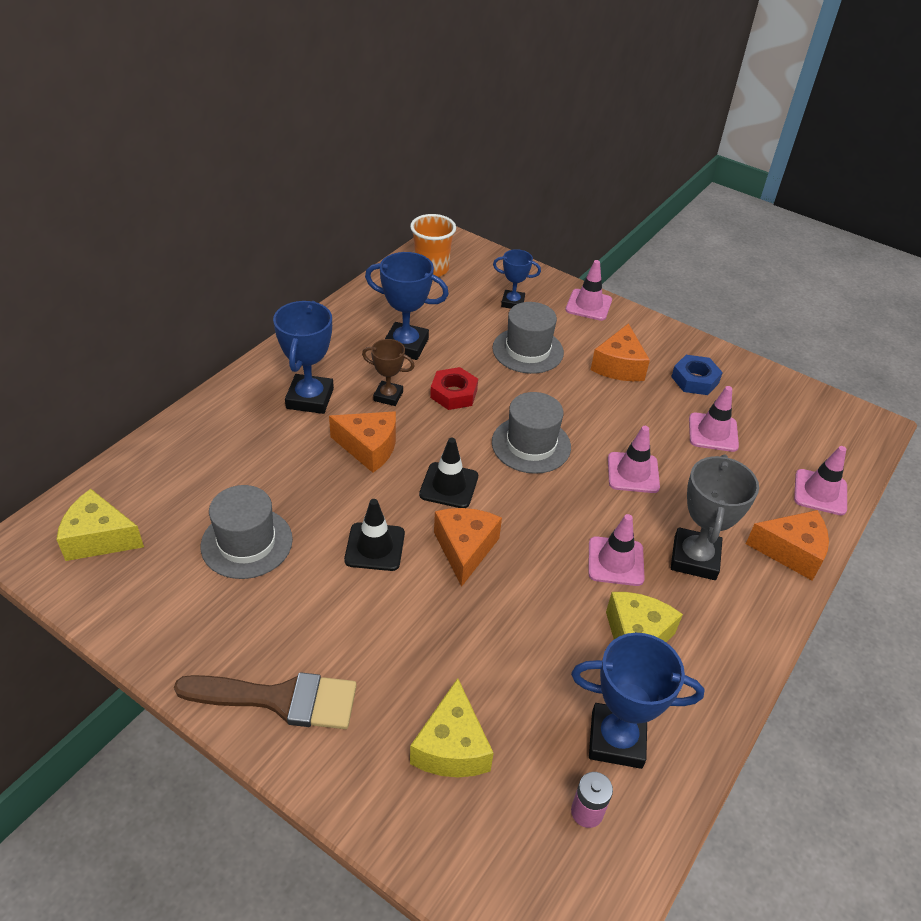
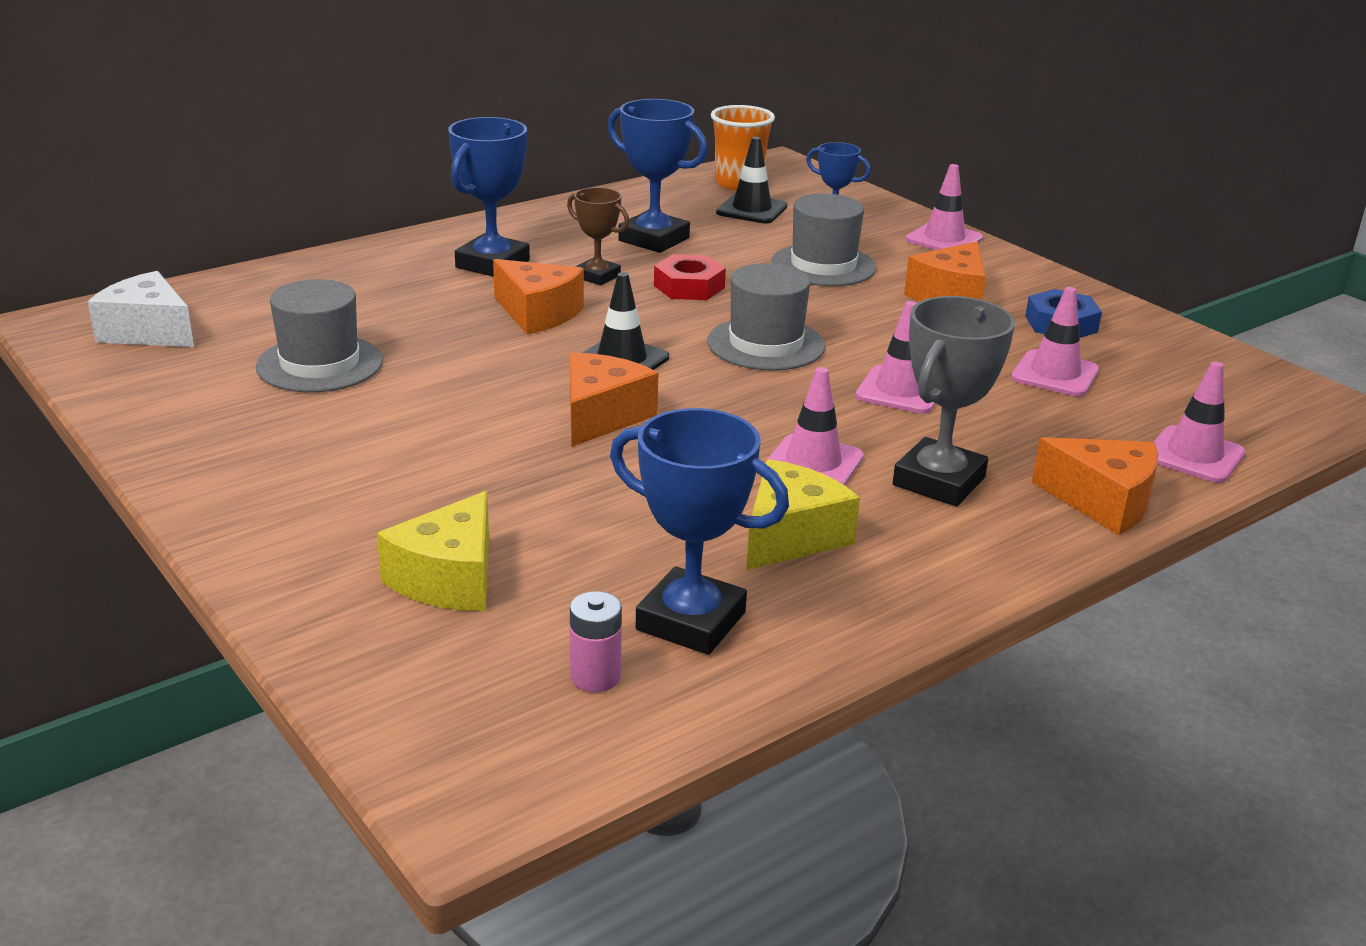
camera: 20 degrees right, 15 degrees down
yellow cheese [56,489,144,561] -> white cheese [88,271,194,347]
brown brush [174,672,357,729] -> none
black traffic cone [344,499,405,571] -> black traffic cone moved to [716,137,787,224]

